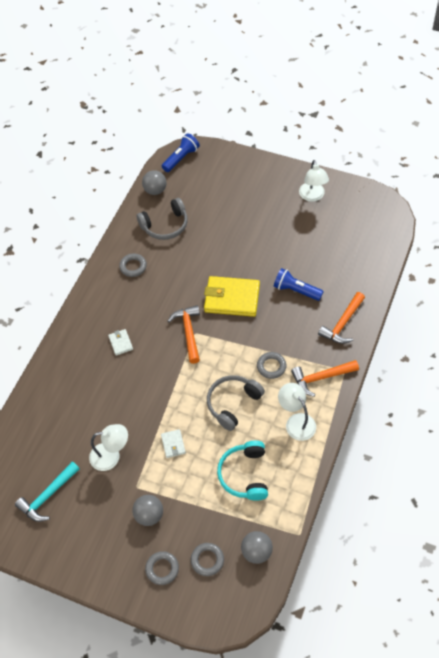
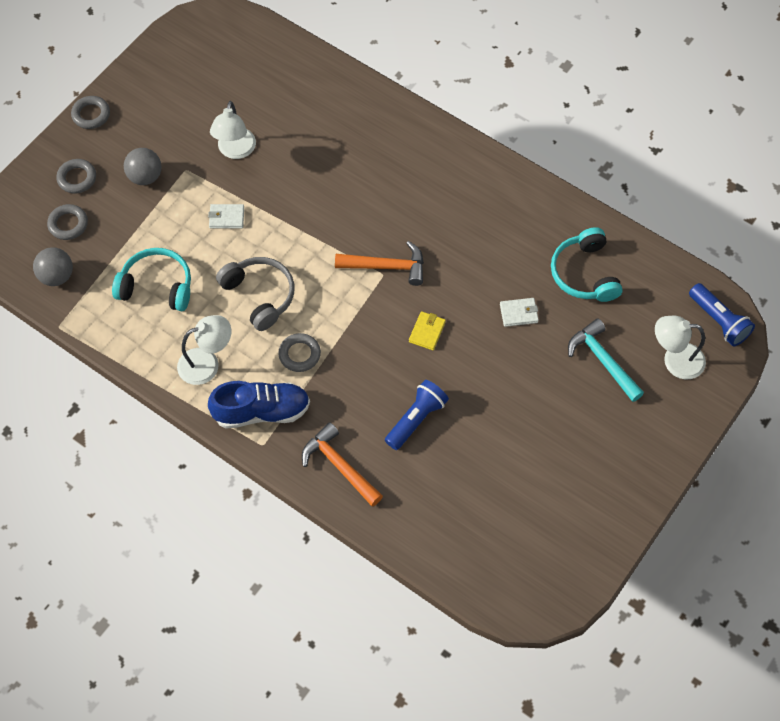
camera: 100 degrees right, 5 degrees up
turquoise hammer [15,461,80,522] -> turquoise hammer moved to [568,318,644,402]
white wallet [108,329,133,356] -> white wallet moved to [500,298,539,327]
grey ring [119,253,147,277] -> grey ring moved to [71,96,110,129]
grey headphones [137,198,188,240] -> turquoise headphones [551,227,623,302]
grey ball [142,170,167,195] -> none
yellow wallet [204,276,260,317] -> yellow wallet [409,311,446,350], size x0.46
orange hammer [291,360,359,397] -> blue shoe [208,381,310,429]
white lamp [299,160,329,202] -> white lamp moved to [655,316,706,379]

